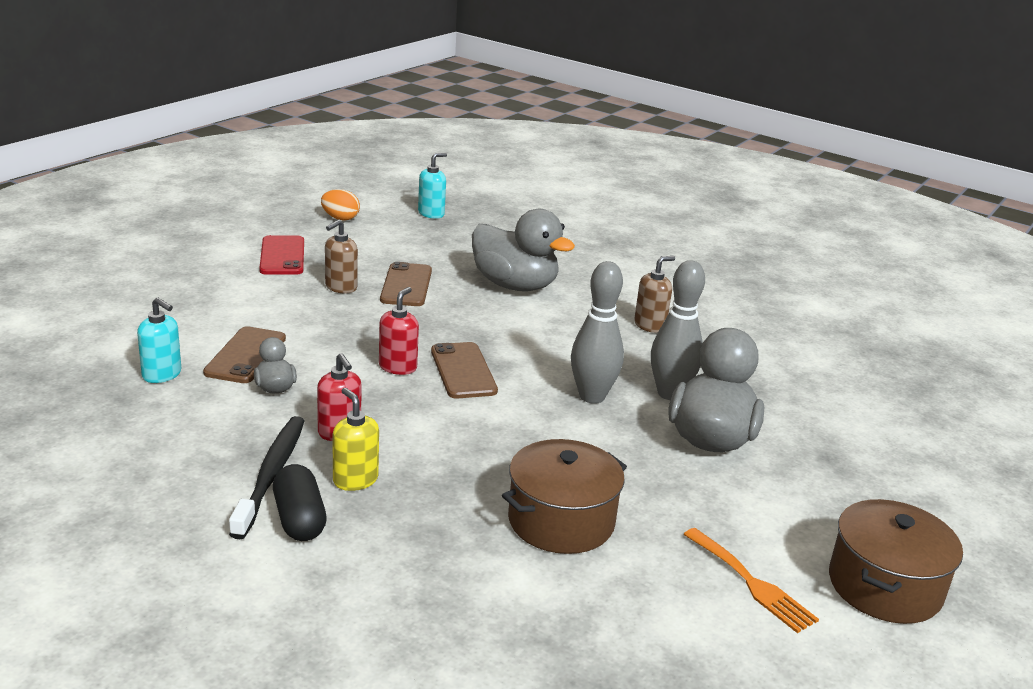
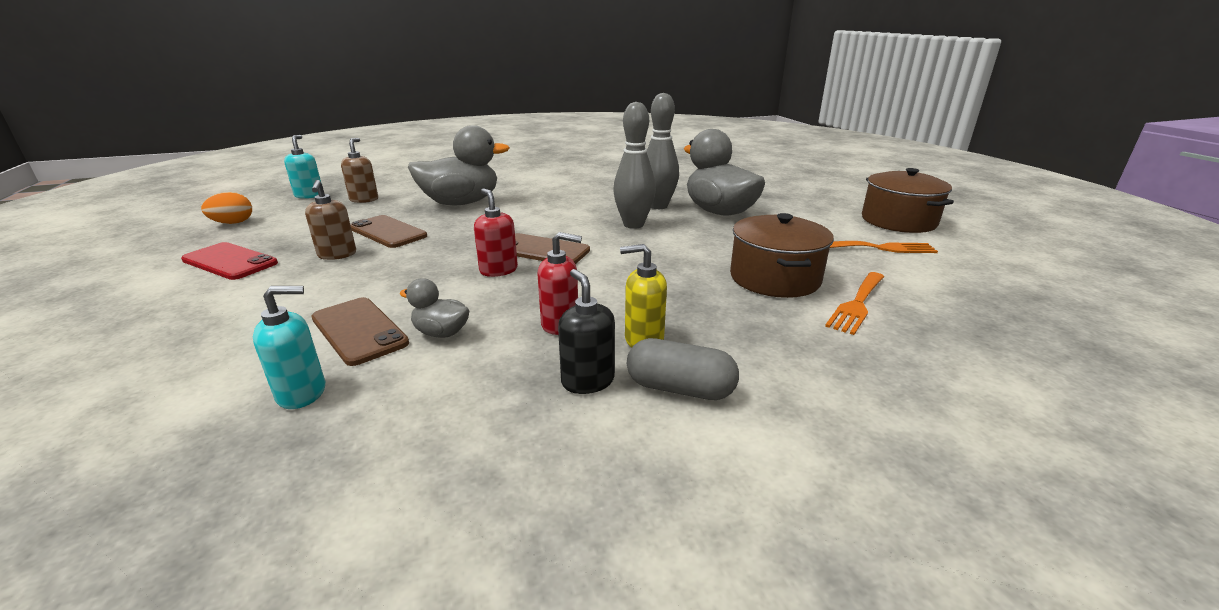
camera: 50 degrees left, 0 degrees up
black toothbrush [229,416,304,539] -> black soap dispenser [558,269,615,394]
black capsule [273,464,327,541] -> grey capsule [627,338,739,400]
brown soap dispenser [634,256,675,333] -> brown soap dispenser moved to [341,138,378,203]
none -> orange fork [825,272,884,335]

